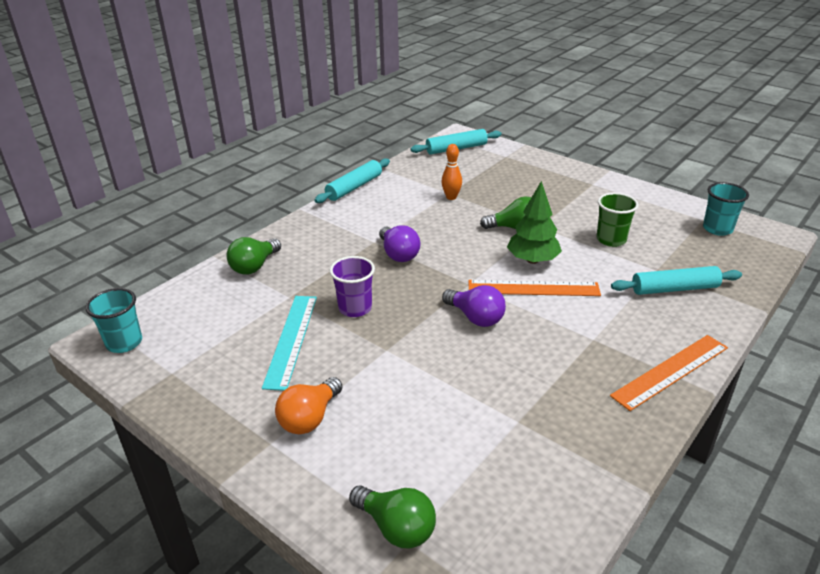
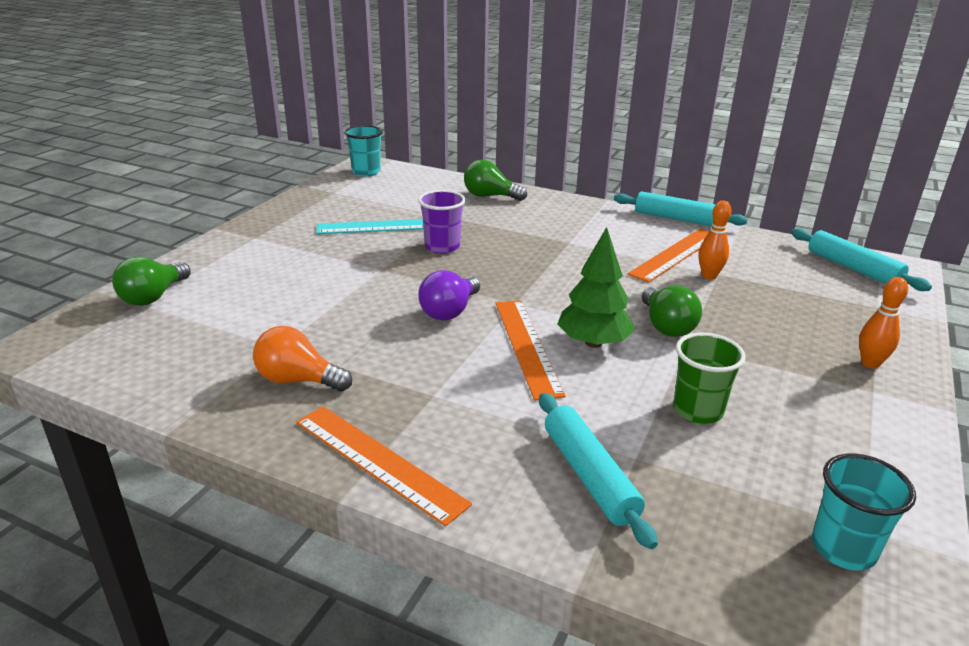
camera: 75 degrees right, 5 degrees down
orange light bulb [275,377,343,434] -> orange light bulb moved to [253,326,352,392]
purple light bulb [379,225,420,262] -> none
none -> orange ruler [628,229,709,283]
none -> orange bowling pin [859,277,908,368]

